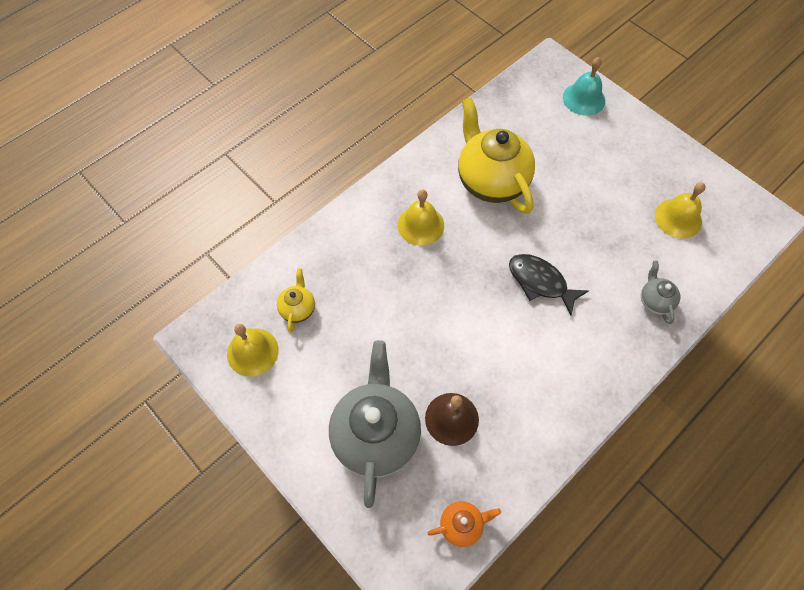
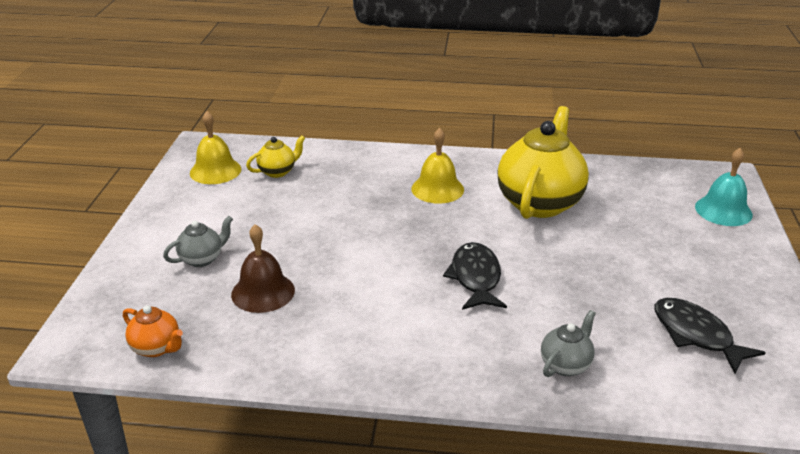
camera: 50 degrees right, 30 degrees down
grey teapot [329,340,421,508] -> grey teapot [163,216,233,267], size x0.46
yellow bell [655,182,706,239] -> black fish [655,298,766,374]

